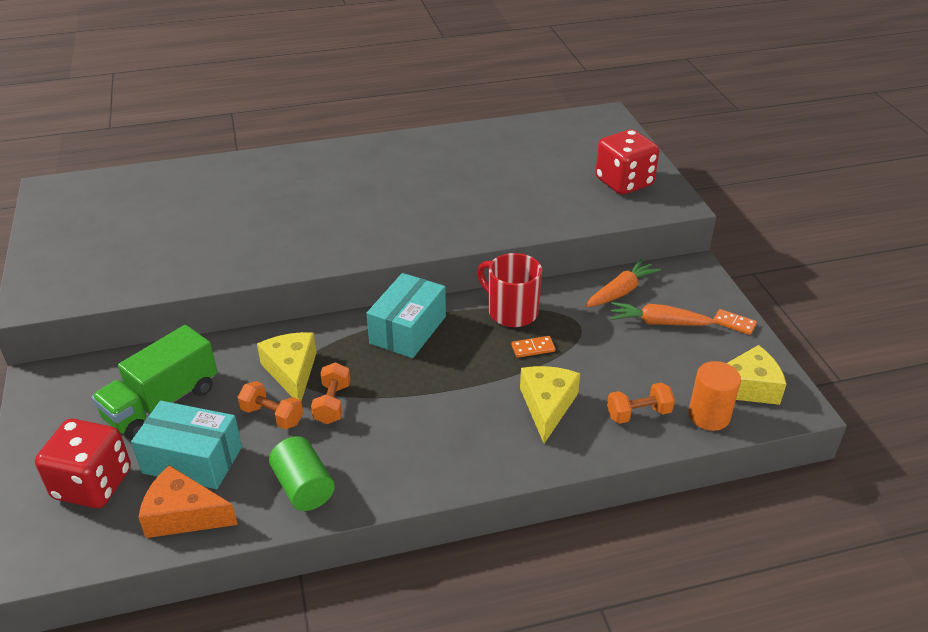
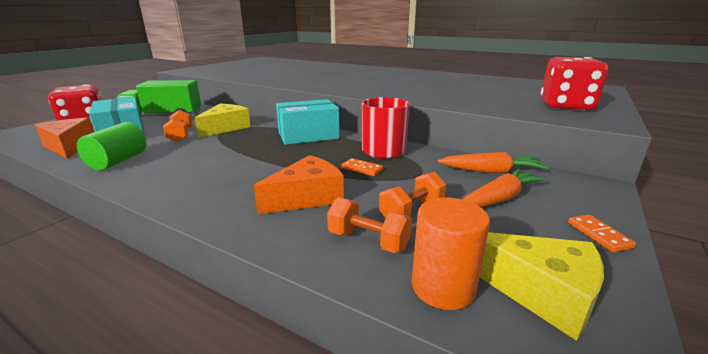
camera: 45 degrees right, 15 degrees down
orange dumbbell [311,362,350,424] -> orange dumbbell moved to [379,172,446,218]
yellow cheese [520,366,580,443] -> orange cheese [254,155,344,214]
orange carrot [610,302,716,326] -> orange carrot turned 90 degrees clockwise [462,169,546,207]

